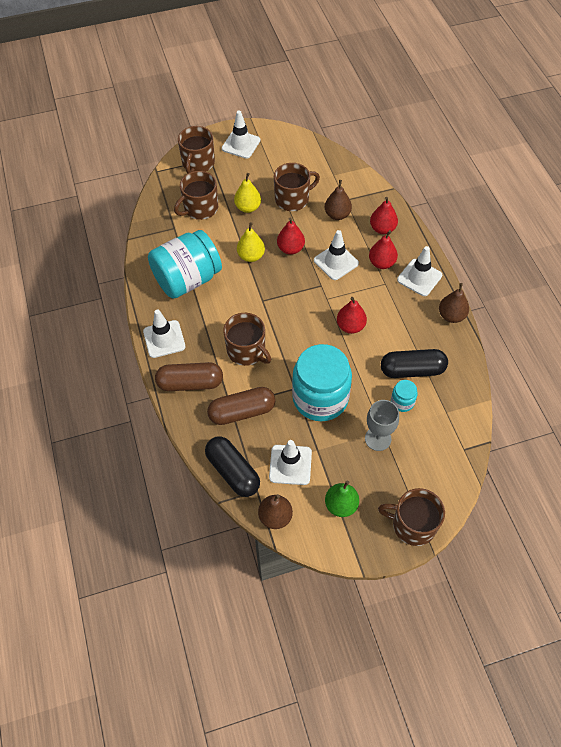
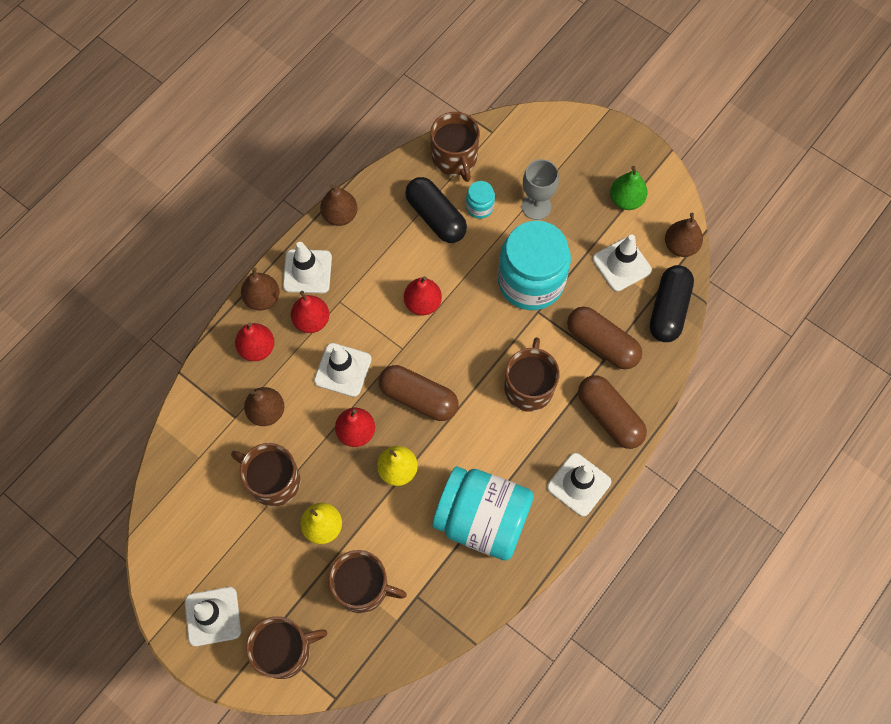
camera: 125 degrees left, 10 degrees up
brown mug [378,488,445,546] -> brown mug moved to [430,112,480,182]
none -> brown pear [241,267,280,311]
none -> brown capsule [379,365,458,421]

